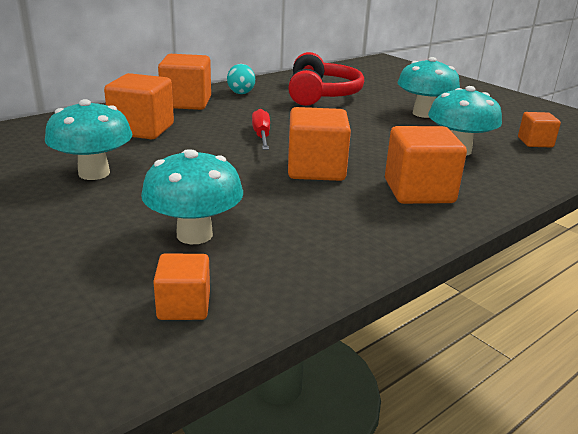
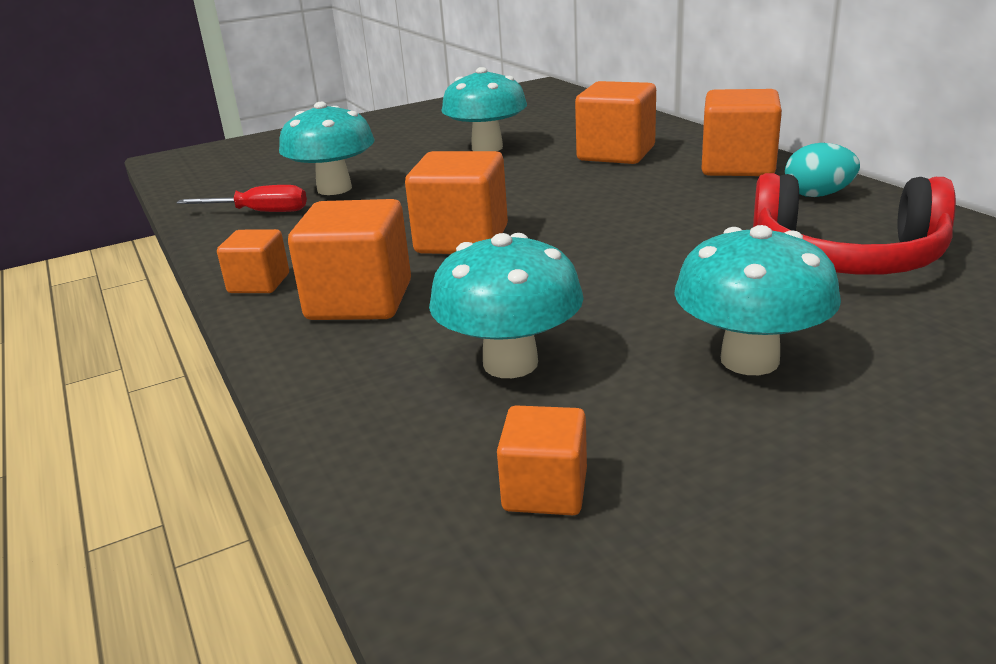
camera: 105 degrees right, 0 degrees up
orange cube [153,254,210,320] -> orange cube moved to [217,229,289,293]
red screwdriver [252,109,270,150] -> red screwdriver moved to [177,185,307,212]

